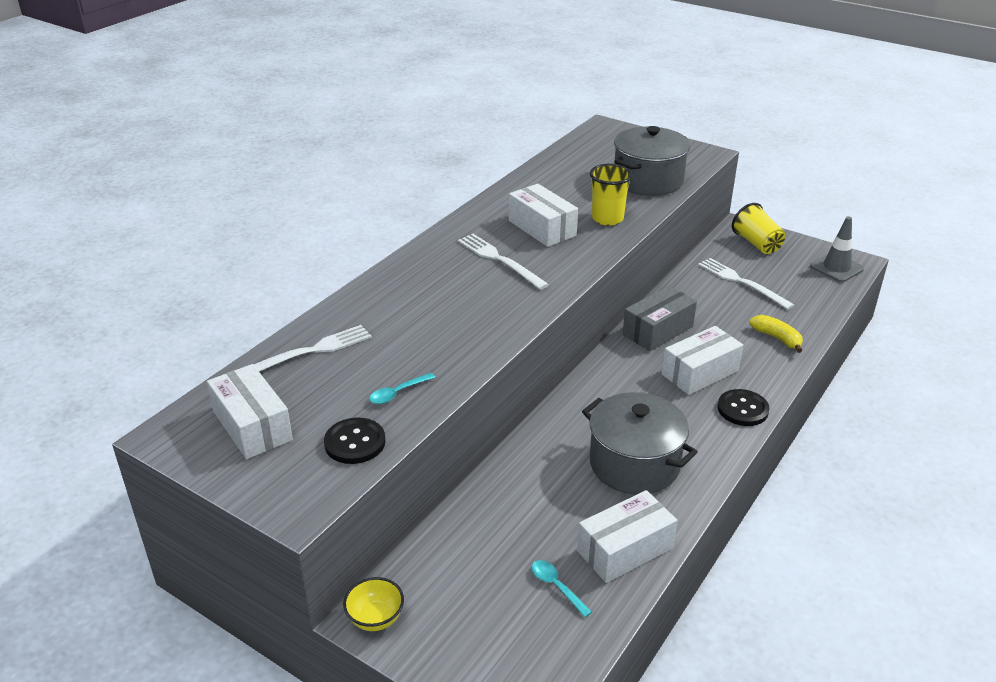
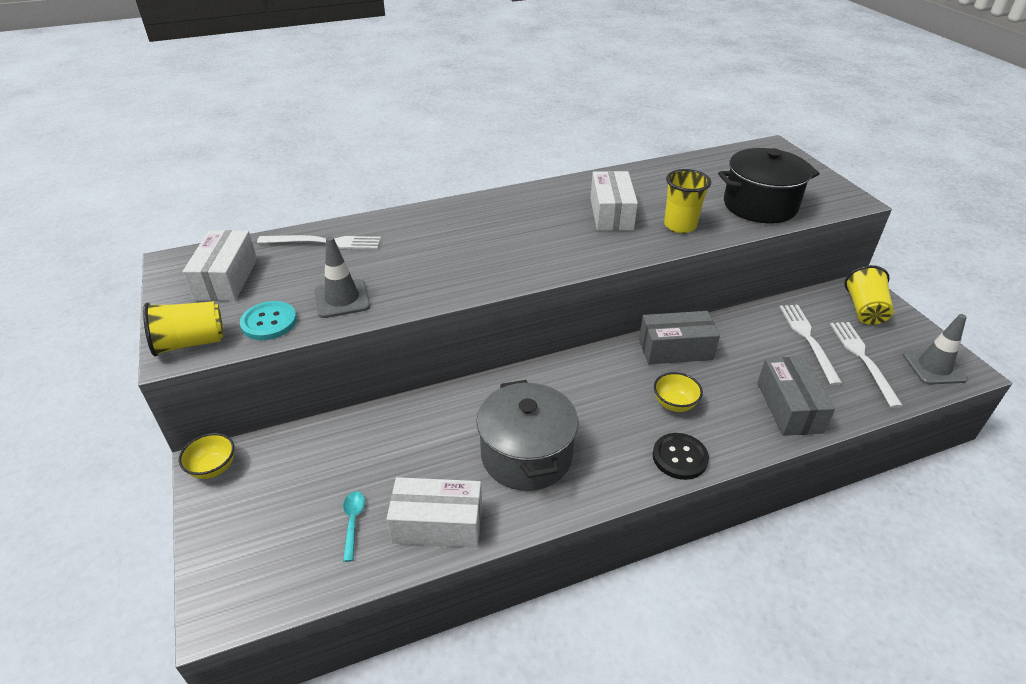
camera: 35 degrees right, 5 degrees up
black button [324,418,386,464] -> turquoise button [240,301,297,340]
turquoise spoon [369,373,435,404] -> grey traffic cone [315,236,370,318]
white fork [458,234,549,290] -> white fork moved to [830,322,903,408]
grey pot [614,126,690,196] -> black pot [718,148,820,224]
white box [662,326,743,395] -> yellow bowl [654,372,703,412]
yellow banana [749,315,803,353] -> grey box [757,356,835,436]
none -> yellow cup [143,301,224,357]

